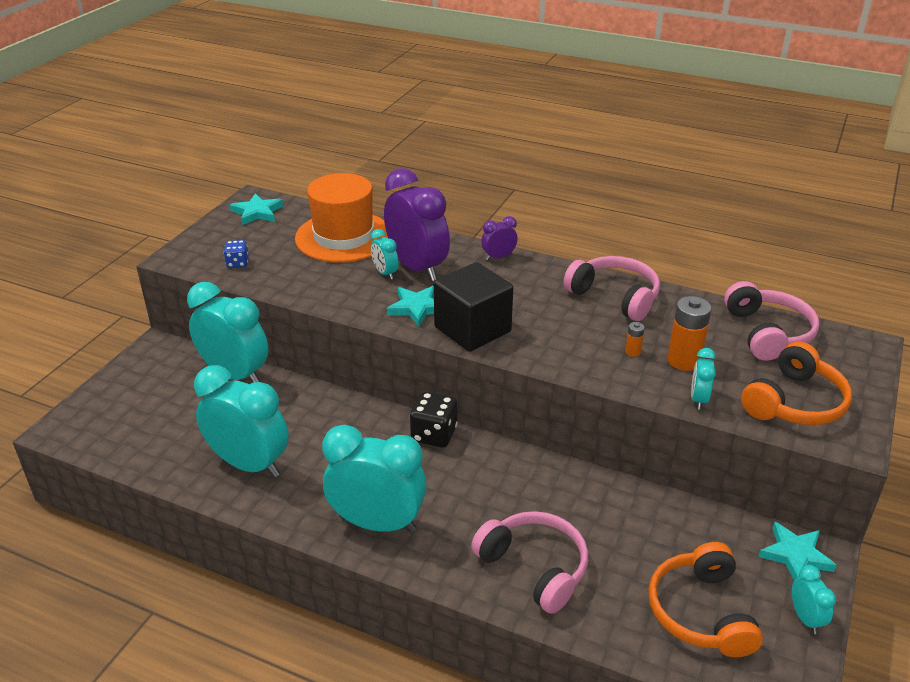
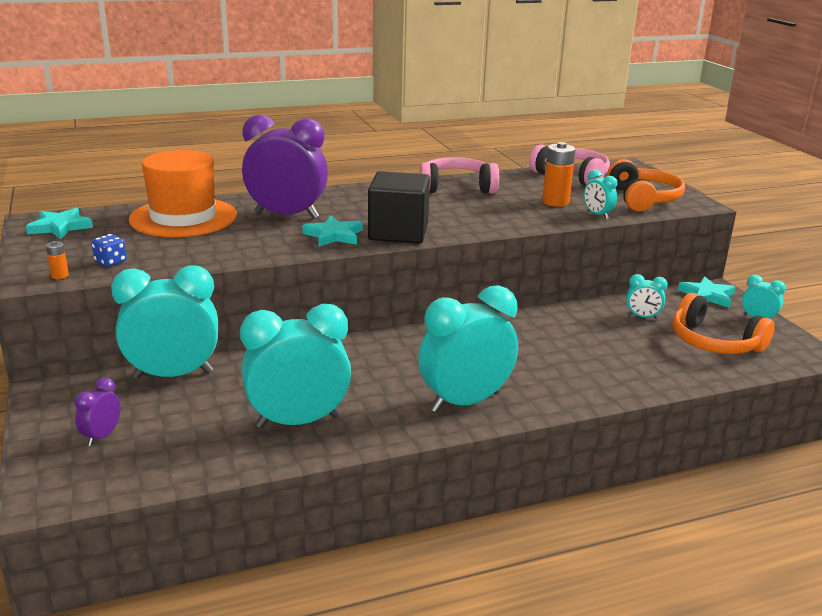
camera: 45 degrees left, 10 degrees down
turquoise clock [371,229,399,279] -> turquoise clock moved to [626,274,668,319]
black dice [410,392,458,448] -> none
pink headphones [471,511,588,614] -> none
purple clock [481,216,518,260] -> purple clock moved to [75,378,121,446]
orange battery [625,322,645,357] -> orange battery moved to [46,241,69,279]

